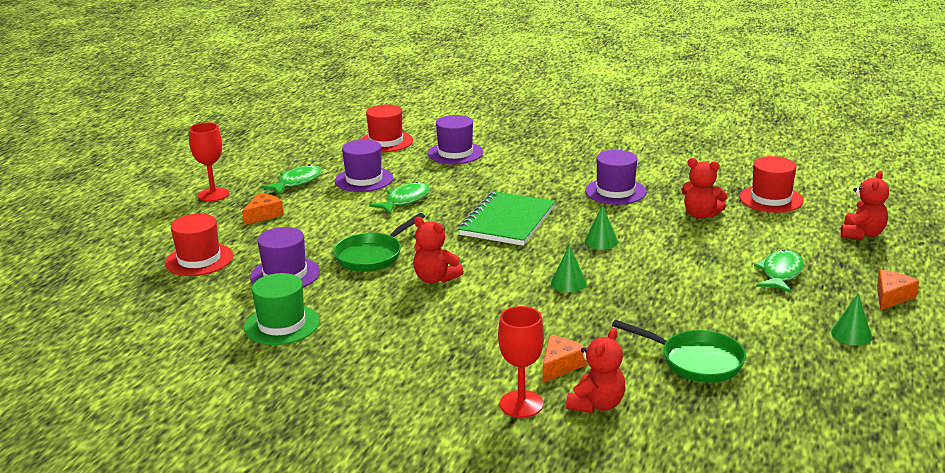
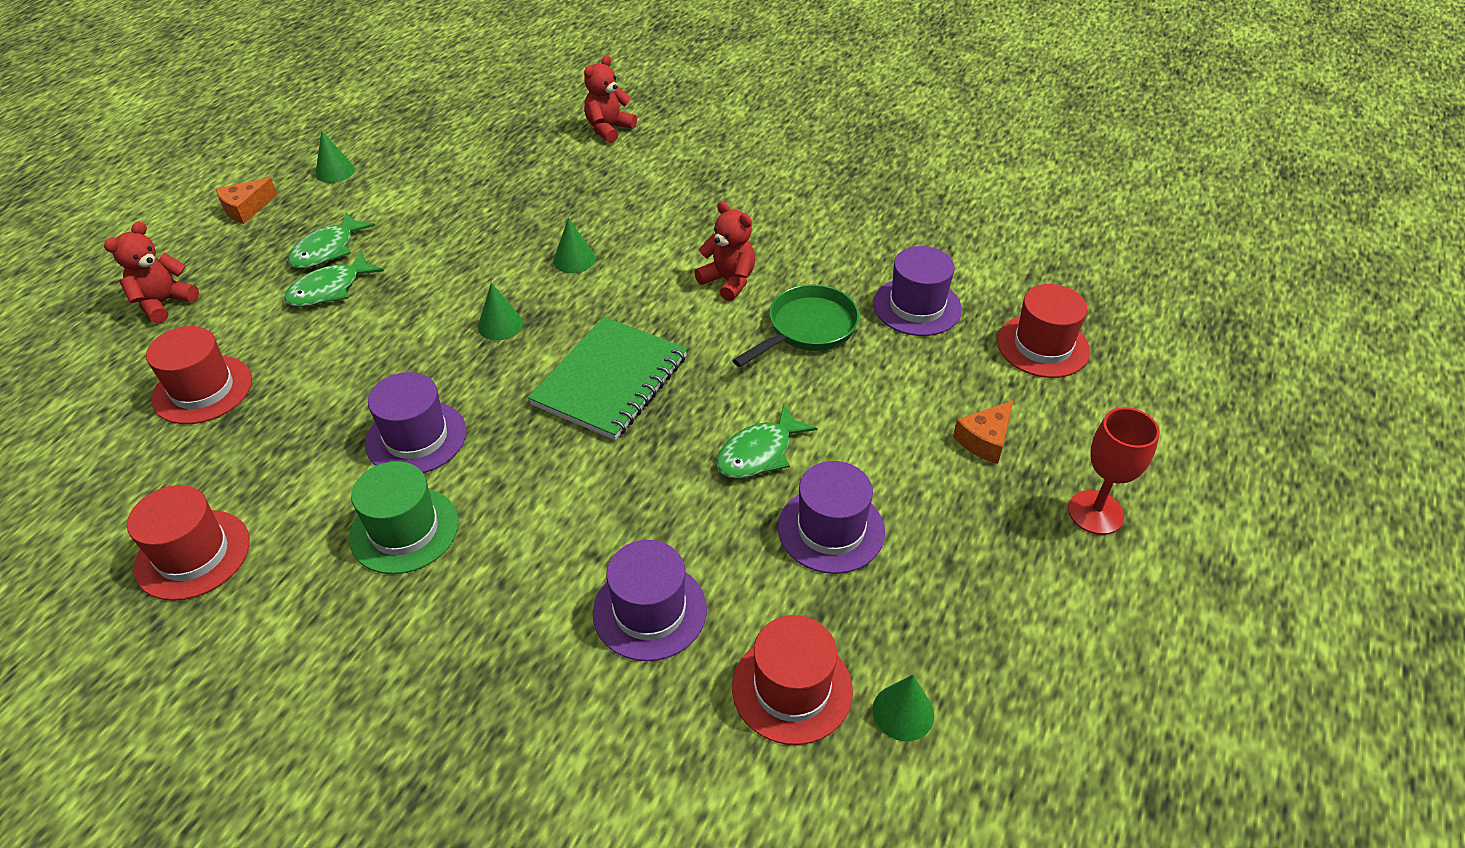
camera: 175 degrees left, 20 degrees up
green hat [244,273,320,345] -> green hat moved to [349,461,459,574]
green fish [261,164,322,195] -> green fish moved to [284,251,384,307]
red goblet [498,306,544,418] -> none
orange cheese [543,336,587,383] -> none
green pan [612,320,746,383] -> none
red teddy bear [681,158,728,219] -> none
none -> red hat [127,485,250,601]
none -> green cone [872,675,934,741]

